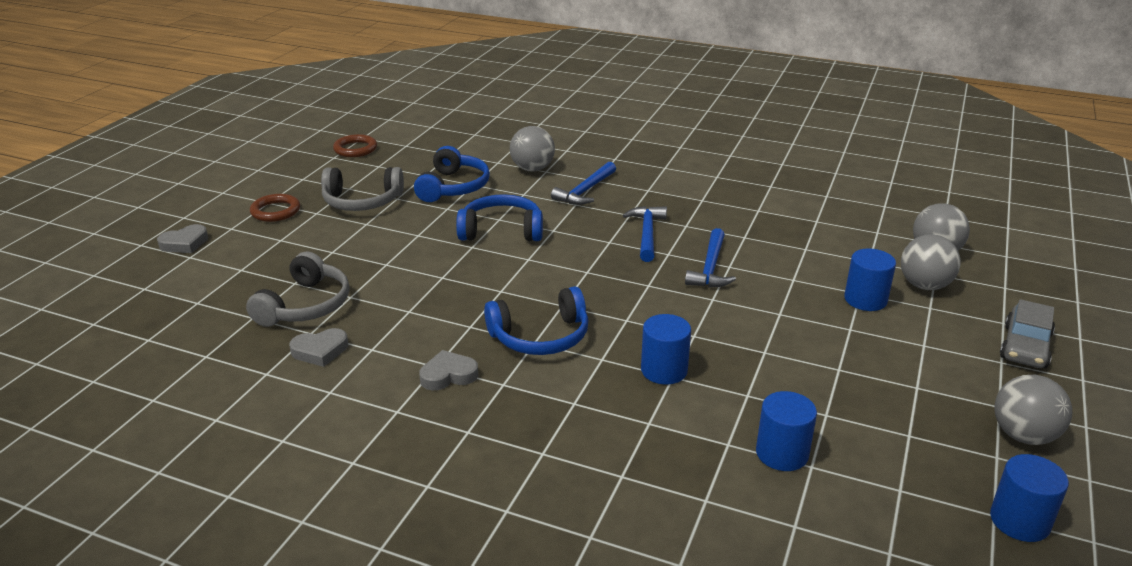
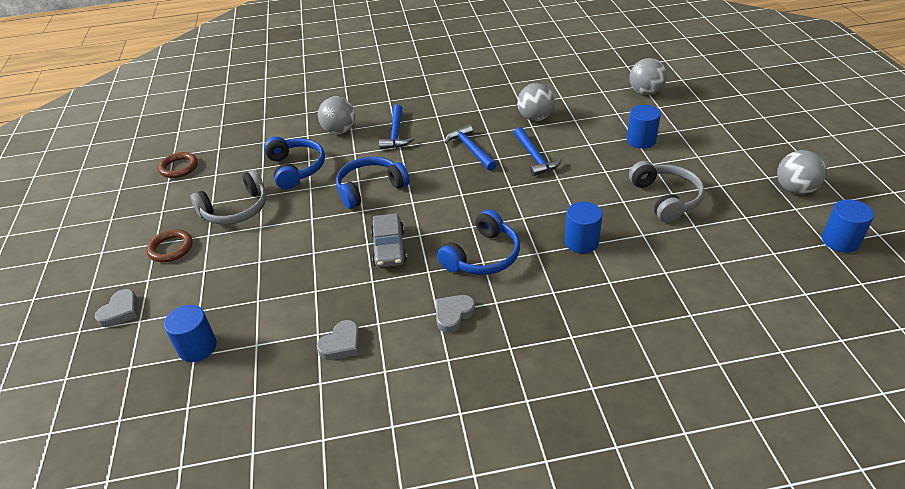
camera: 30 degrees left, 10 degrees up
grey headphones [246,251,350,327] -> grey headphones moved to [629,161,705,223]
blue cylinder [756,391,817,471] -> blue cylinder moved to [164,305,217,362]
grey ball [901,234,961,290] -> grey ball moved to [517,83,555,121]
grey car [1000,299,1055,368] -> grey car moved to [371,213,407,268]

